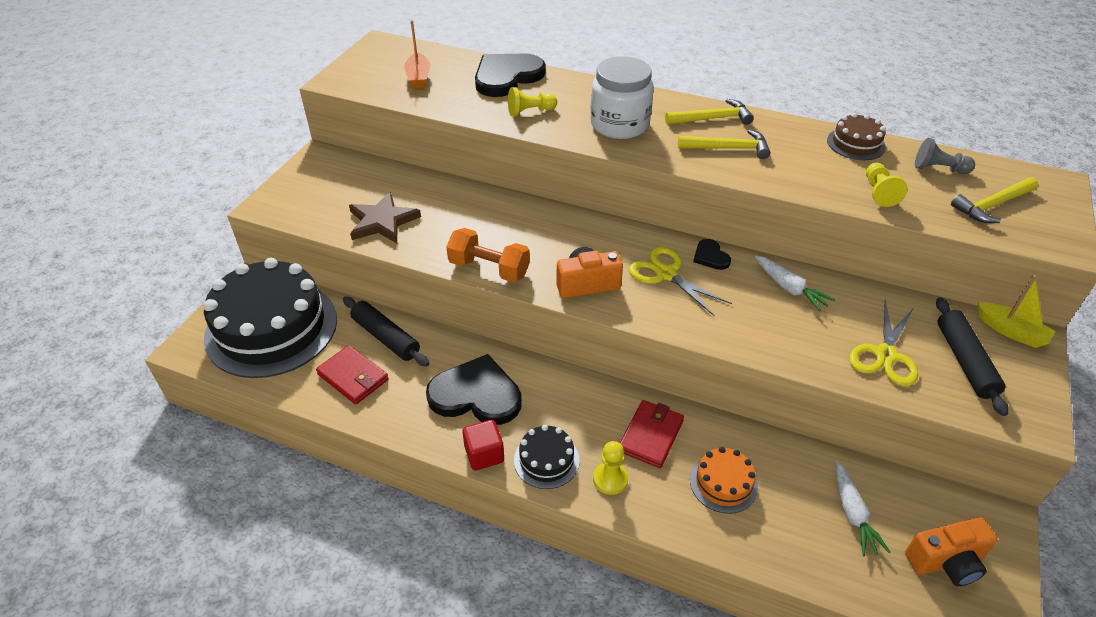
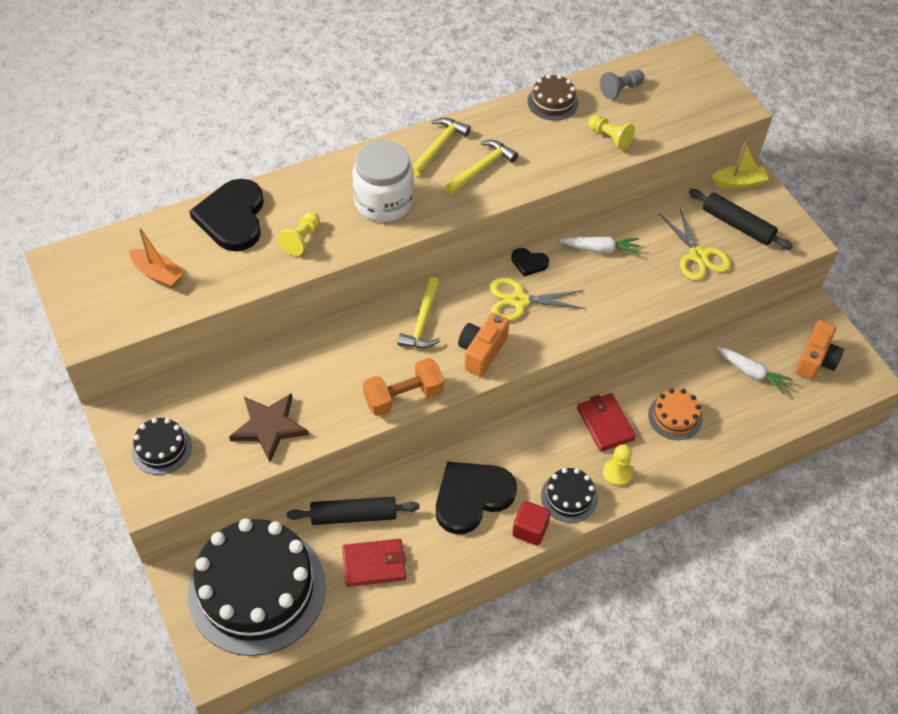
camera: 50 degrees left, 10 degrees up
yellow hammer [951,177,1038,223] -> yellow hammer moved to [397,277,440,348]
none -> black cake [131,418,192,475]

